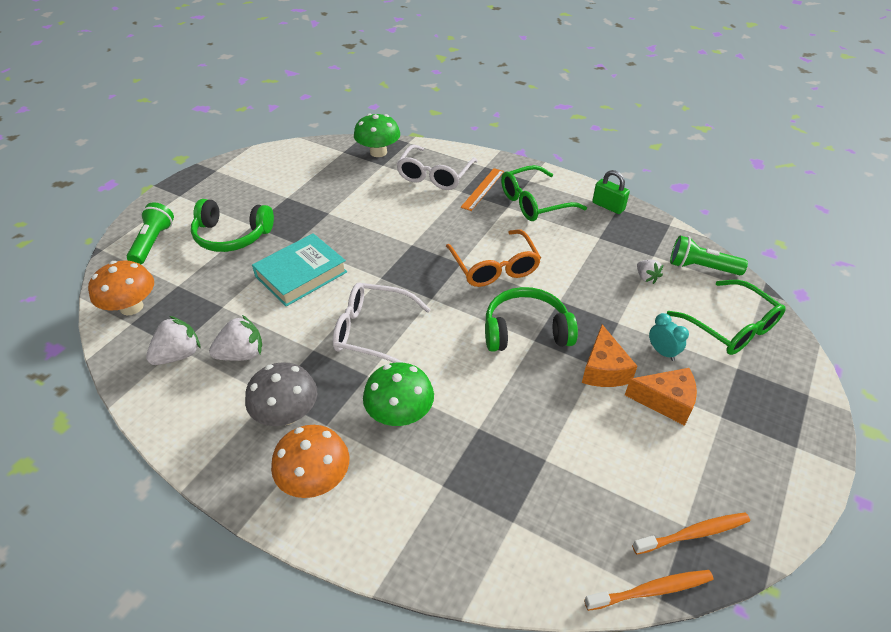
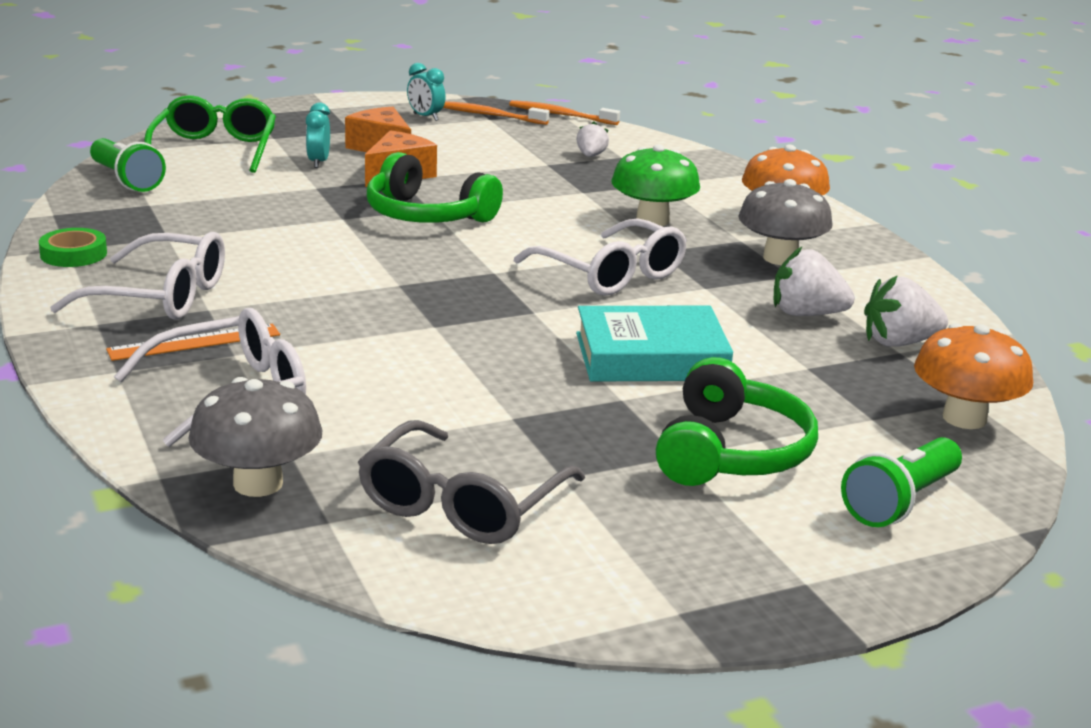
camera: 145 degrees left, 20 degrees down
green headphones [191,199,274,252] -> green headphones turned 60 degrees clockwise [656,357,818,486]
green mushroom [354,113,400,157] -> grey mushroom [188,377,322,497]
orange glasses [446,229,541,287] -> none
green glasses [501,165,587,221] -> white glasses [50,232,225,319]
green padlock [592,170,630,214] -> green tape [39,228,107,267]
white strawberry [637,260,663,284] -> white strawberry moved to [576,121,609,157]
none -> grey glasses [358,420,585,544]
none -> turquoise clock [407,63,446,121]

